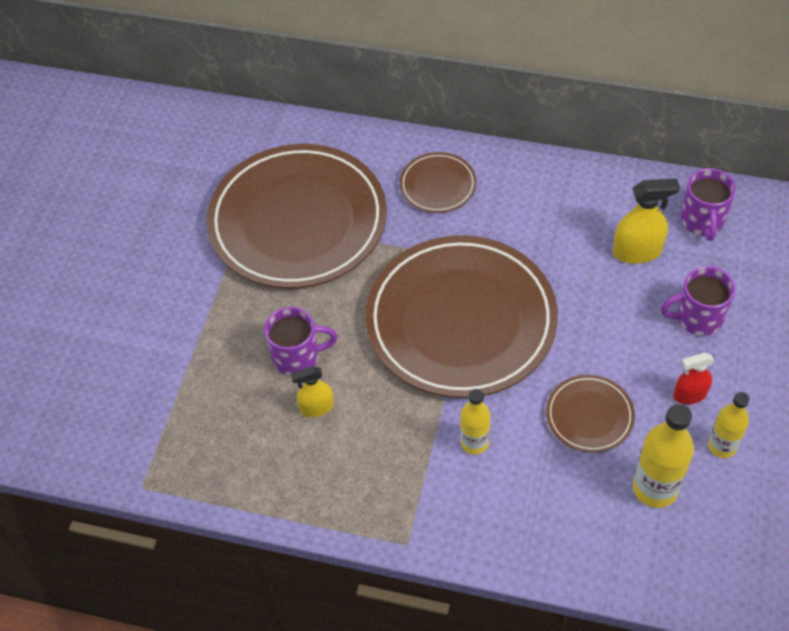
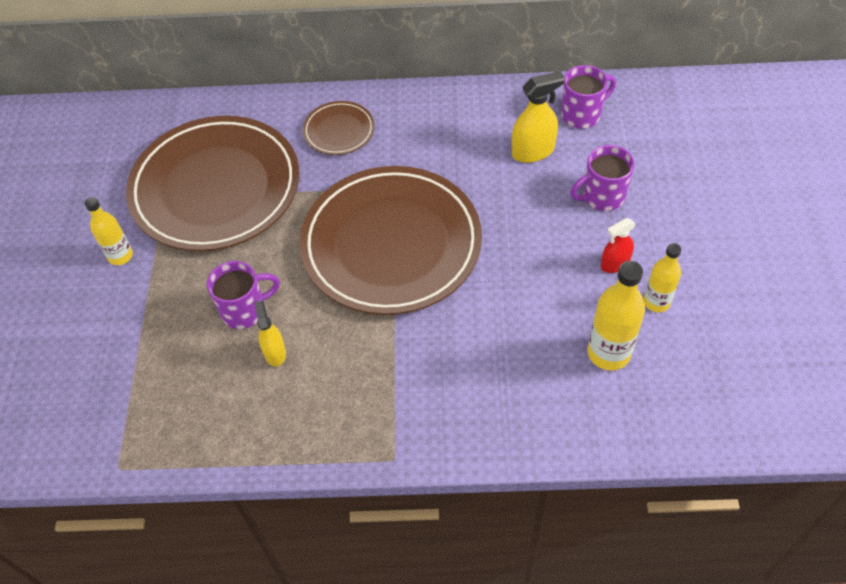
camera: 15 degrees left, 0 degrees up
yellow spray bottle [291,366,334,417] -> yellow spray bottle turned 105 degrees clockwise [254,300,286,367]
yellow bottle [460,389,491,454] -> yellow bottle moved to [85,197,133,265]
brown plate [546,375,635,453] -> none
purple mug [681,168,736,241] -> purple mug turned 105 degrees counterclockwise [561,65,616,129]

